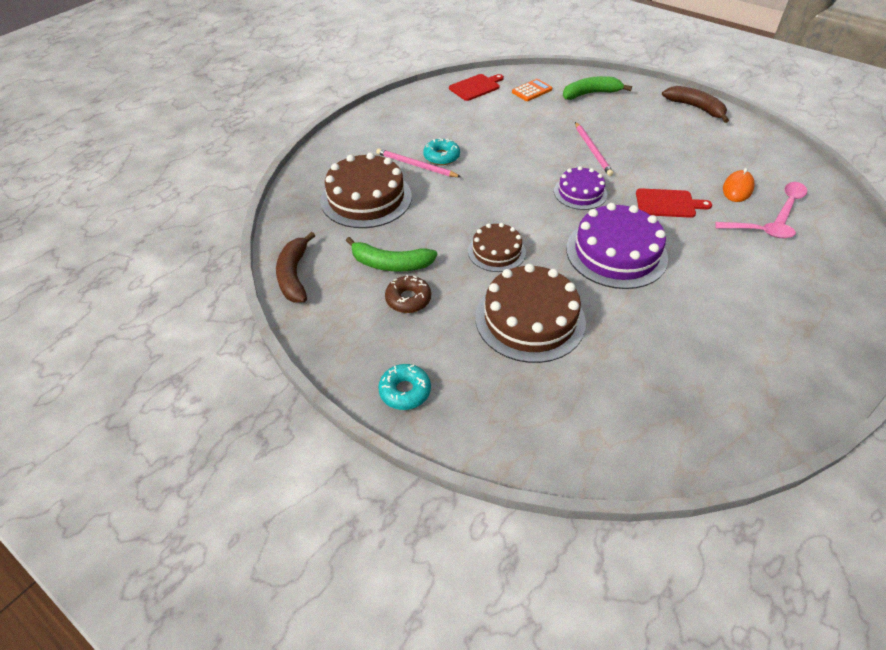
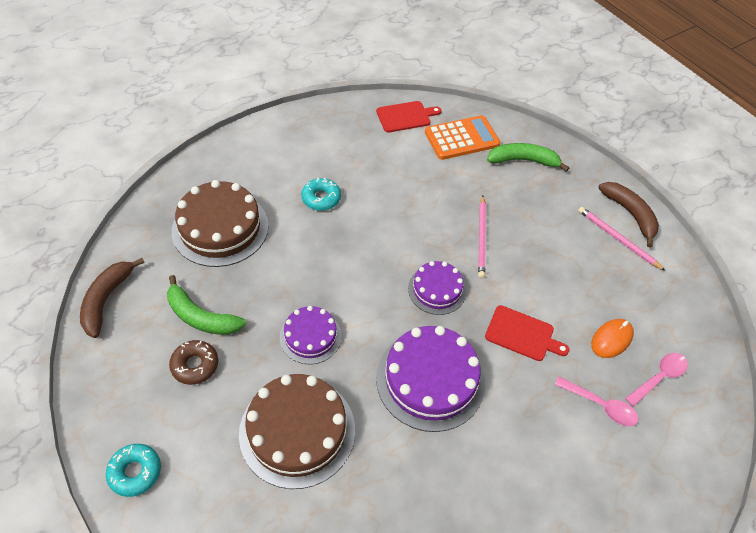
camera: 15 degrees right, 5 degrees up
pink pencil [376,148,461,177] -> pink pencil moved to [578,207,666,271]
brown cake [468,223,526,272] -> purple cake [280,306,342,364]
orange calculator [512,79,552,101] -> orange calculator [425,115,500,160], size x1.66

